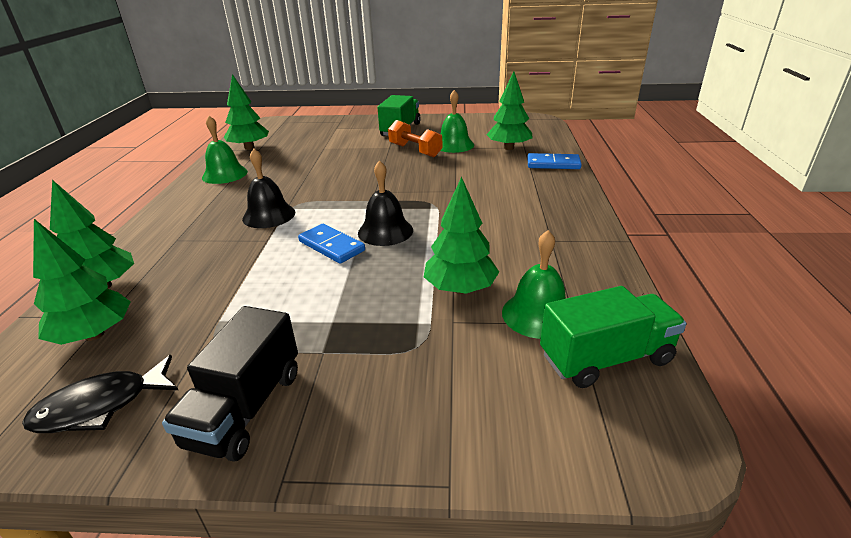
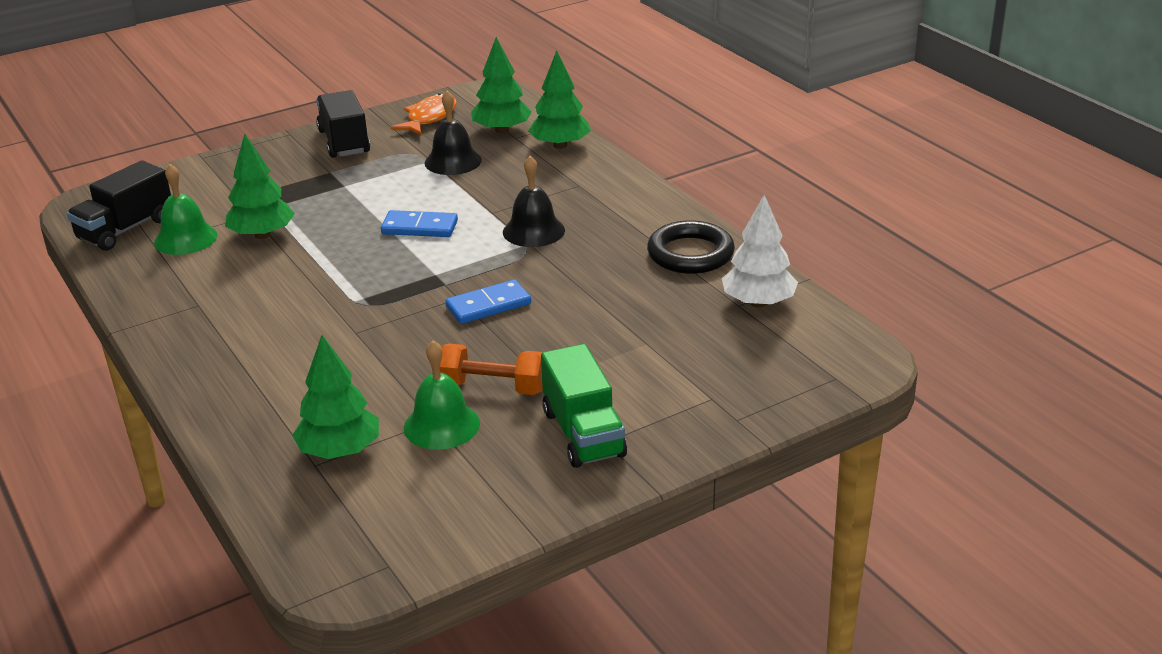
camera: 145 degrees right, 0 degrees up
black fish [22,355,178,433] -> orange fish [391,93,457,135]
green bell [202,116,248,184] -> black ring [647,220,735,274]
green tree [224,74,269,150] -> white tree [722,195,798,308]
black bell [358,160,413,246] -> black bell moved to [424,91,482,175]
blue domino [527,153,582,169] -> blue domino moved to [446,280,531,324]
green truck [540,286,687,388] -> black truck [67,160,171,251]

